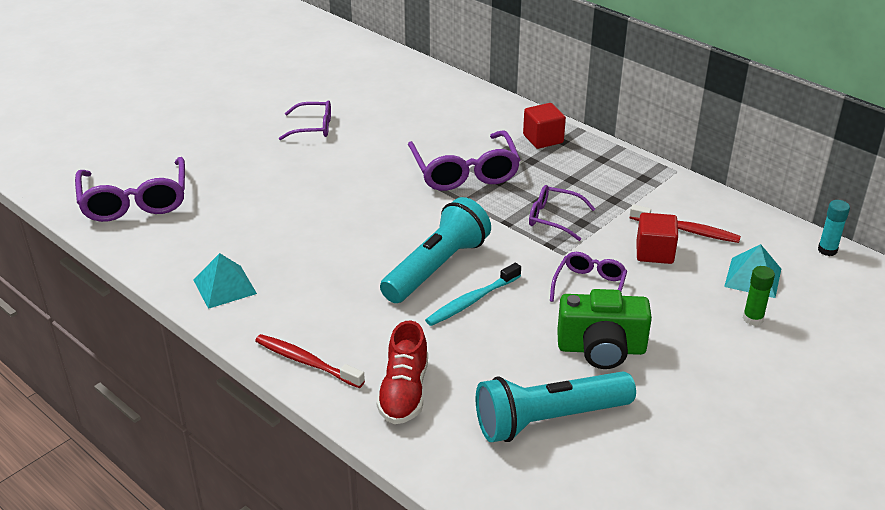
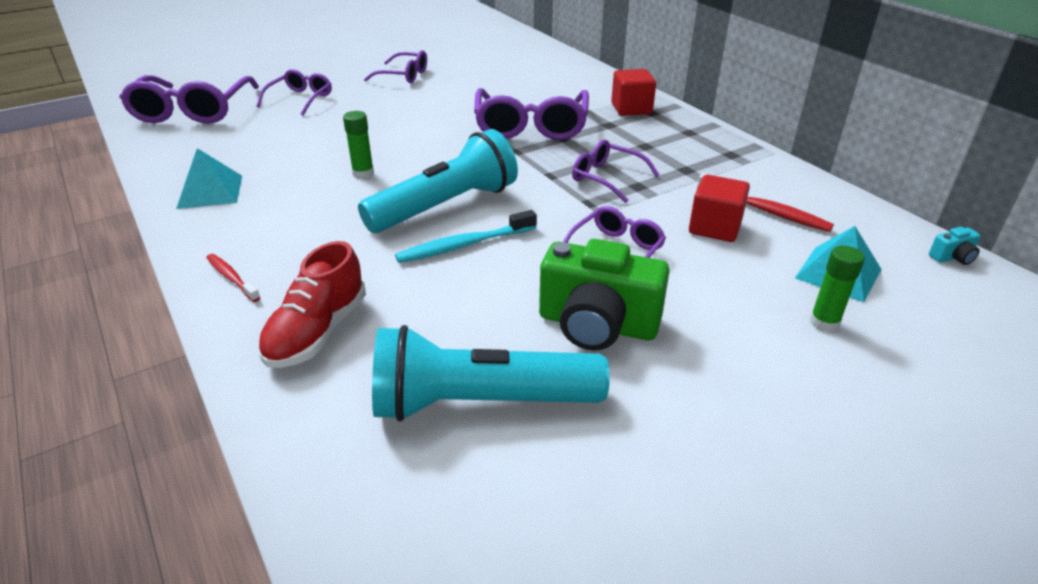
camera: 15 degrees right, 0 degrees up
red toothbrush [255,334,365,388] -> red toothbrush [206,254,261,302], size x0.63
turquoise glue stick [818,200,850,256] -> turquoise camera [929,227,981,265]
none -> purple glasses [257,69,332,116]
none -> green glue stick [343,111,374,179]

